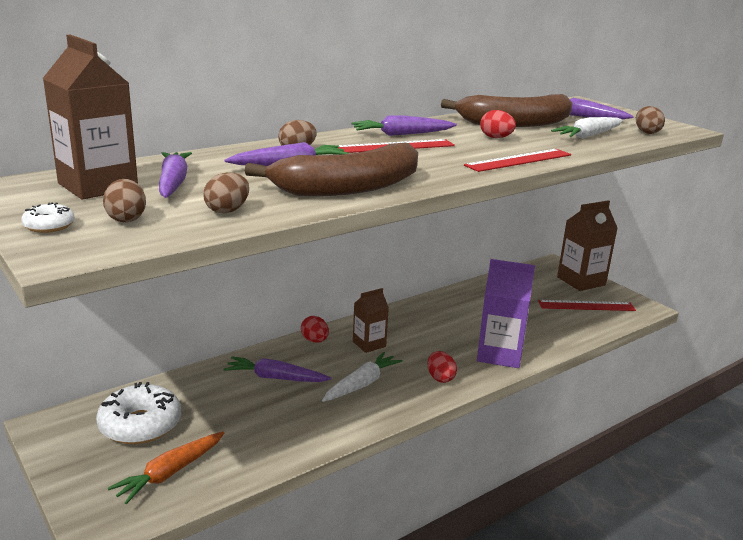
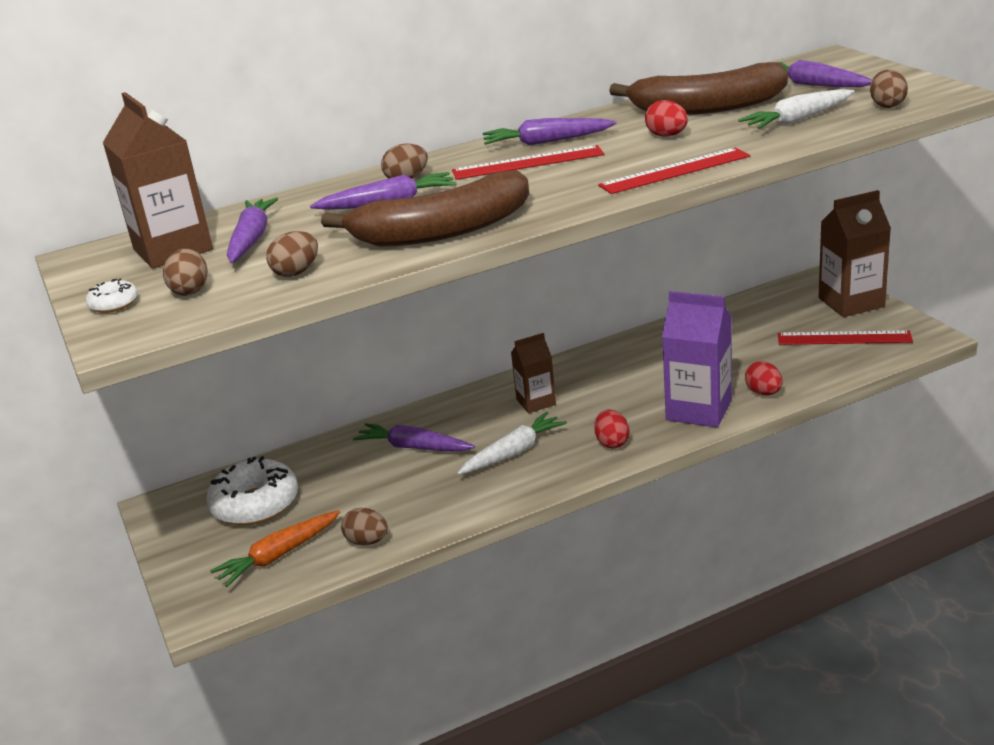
camera: 15 degrees right, 5 degrees up
red egg [301,316,329,343] -> red egg moved to [745,361,783,395]
none -> brown egg [341,508,388,545]

